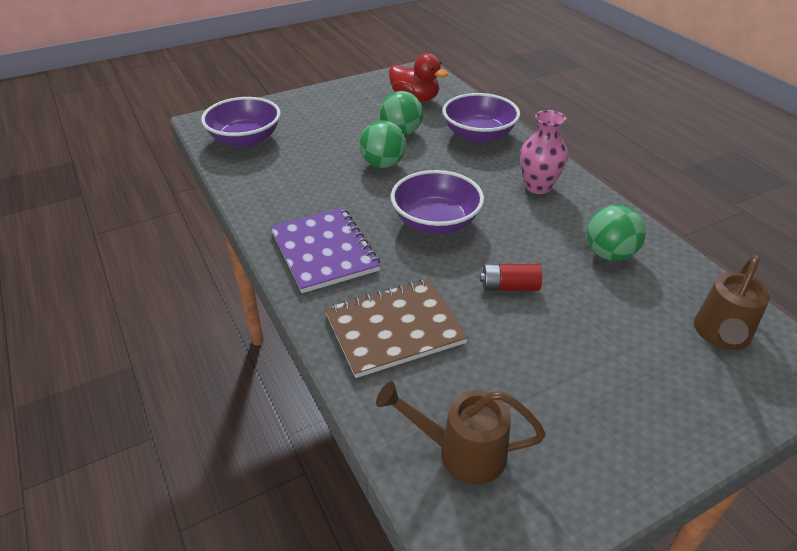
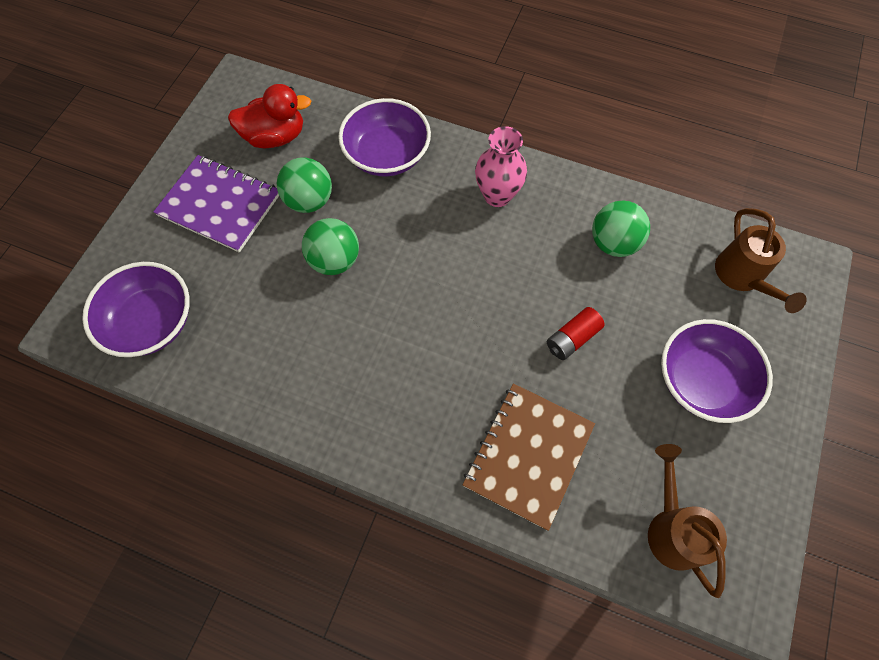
camera: 40 degrees left, 25 degrees up
purple notebook [270,208,381,293] -> purple notebook moved to [153,155,279,253]
brown watering can [376,381,546,484] -> brown watering can turned 105 degrees clockwise [648,444,727,598]
purple bowl [391,170,484,234] -> purple bowl moved to [661,319,773,423]

